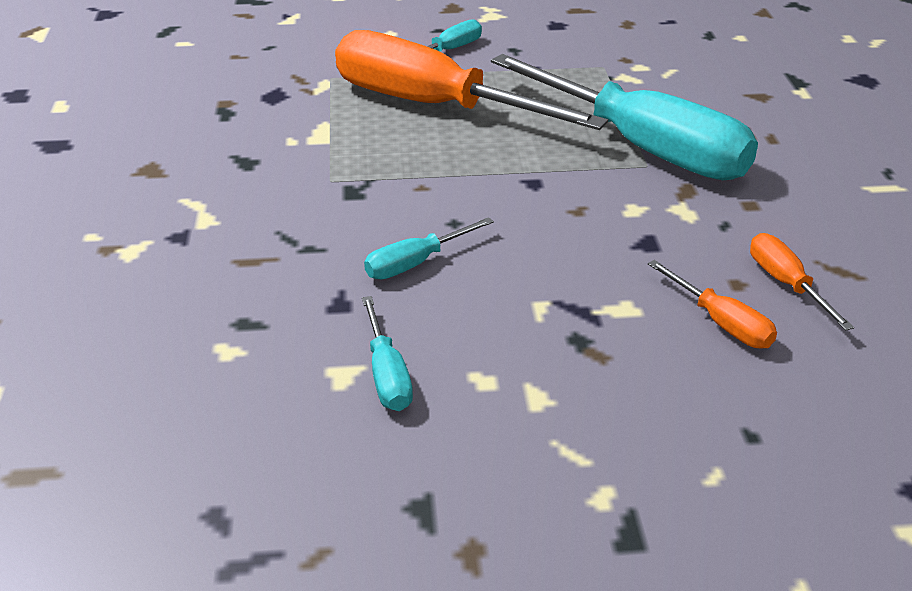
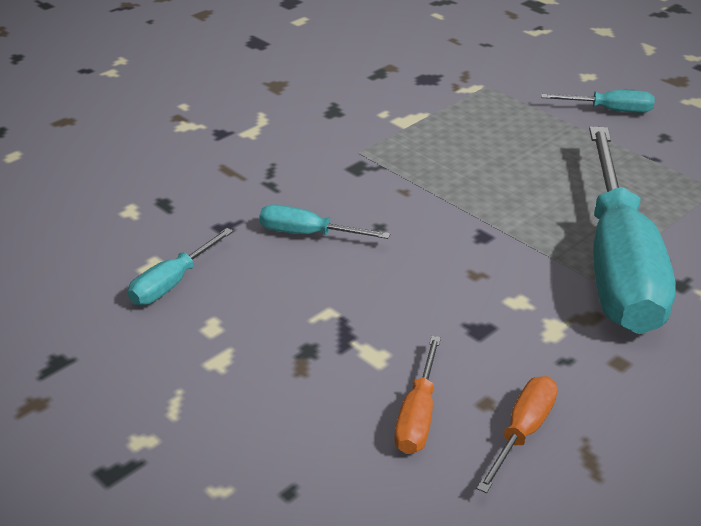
camera: 50 degrees right, 0 degrees up
orange screwdriver [335,30,608,130] -> none

